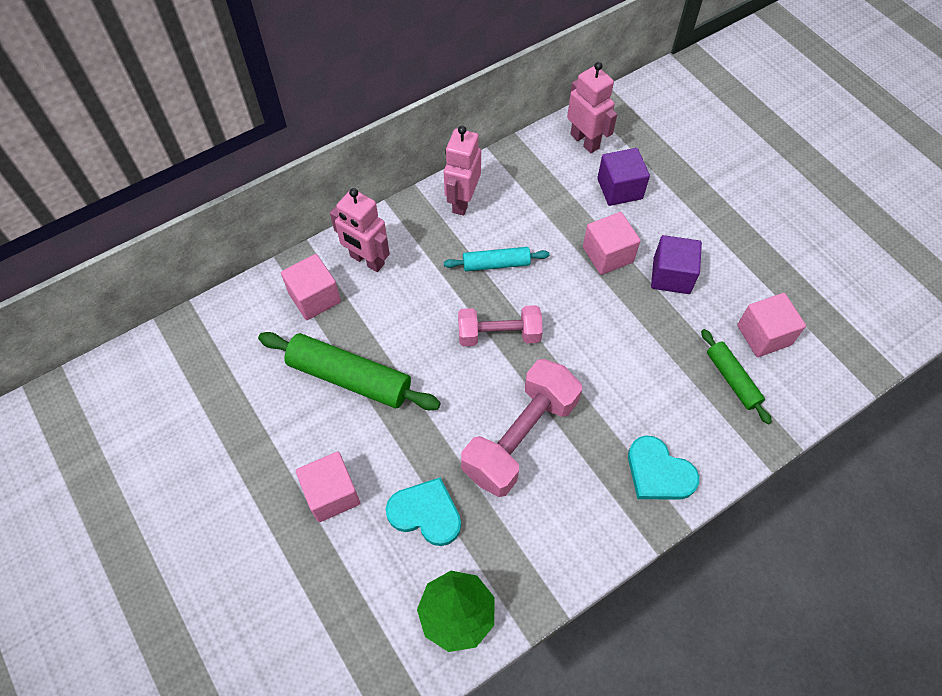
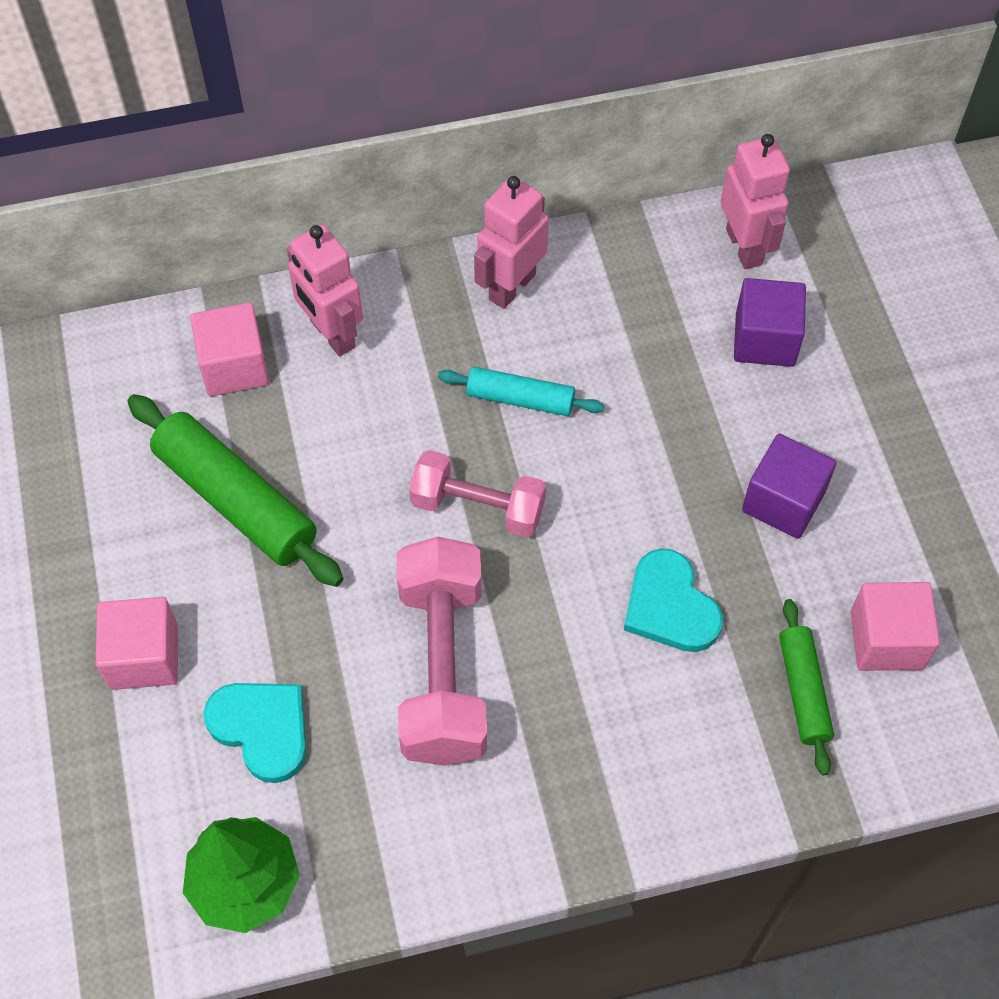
camera: 20 degrees right, 0 degrees up
pink dumbbell [461,359,582,497] -> pink dumbbell turned 60 degrees counterclockwise [397,536,487,766]
pink cube [583,212,640,275] -> none
turquoise heart [628,436,699,500] -> turquoise heart moved to [624,549,723,652]

